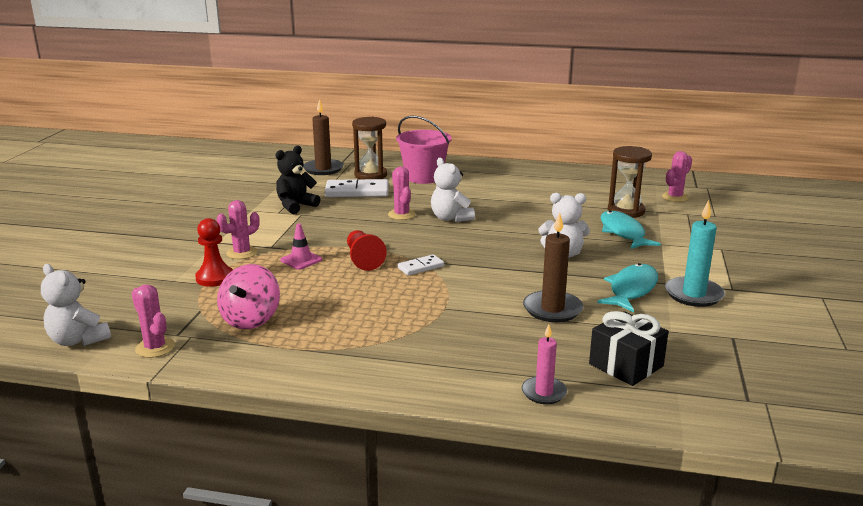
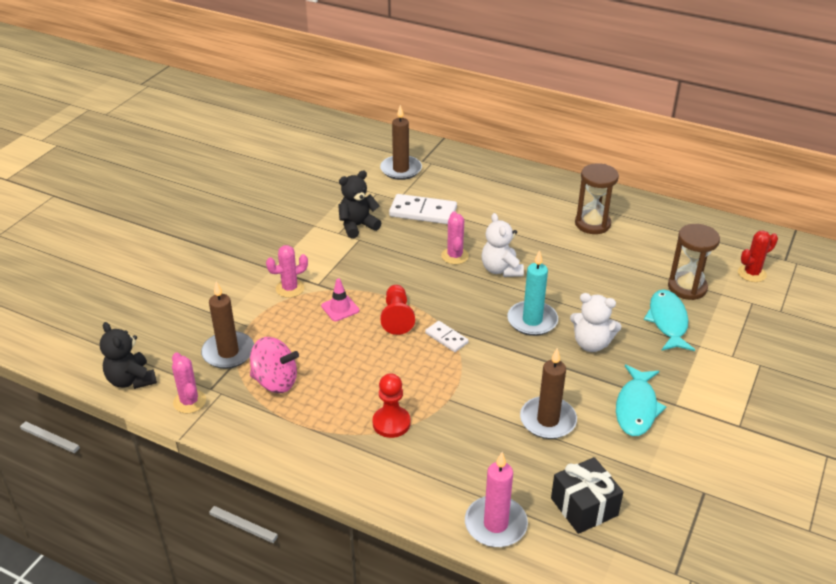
camera: 15 degrees right, 15 degrees up
white teddy bear [41,264,111,346] -> black teddy bear [100,322,157,389]
red pawn [195,218,233,287] -> red pawn moved to [373,373,410,438]
pink spinning top [217,264,280,329] -> pink spinning top turned 105 degrees counterclockwise [250,337,299,393]
brown hourglass [352,117,387,179] -> brown hourglass moved to [575,163,619,234]
pink bucket [396,116,452,184] -> none
white domino [397,254,444,276] -> white domino turned 60 degrees clockwise [425,321,468,352]
pink candle [522,324,567,404] -> pink candle [465,452,528,547], size x1.57
turquoise fish [597,263,658,312] -> turquoise fish turned 150 degrees clockwise [616,365,667,436]
pink cactus [662,151,692,202] -> red cactus [738,231,778,282]
turquoise candle [665,200,725,307] -> turquoise candle moved to [507,250,558,336]
none -> brown candle [201,281,254,369]

